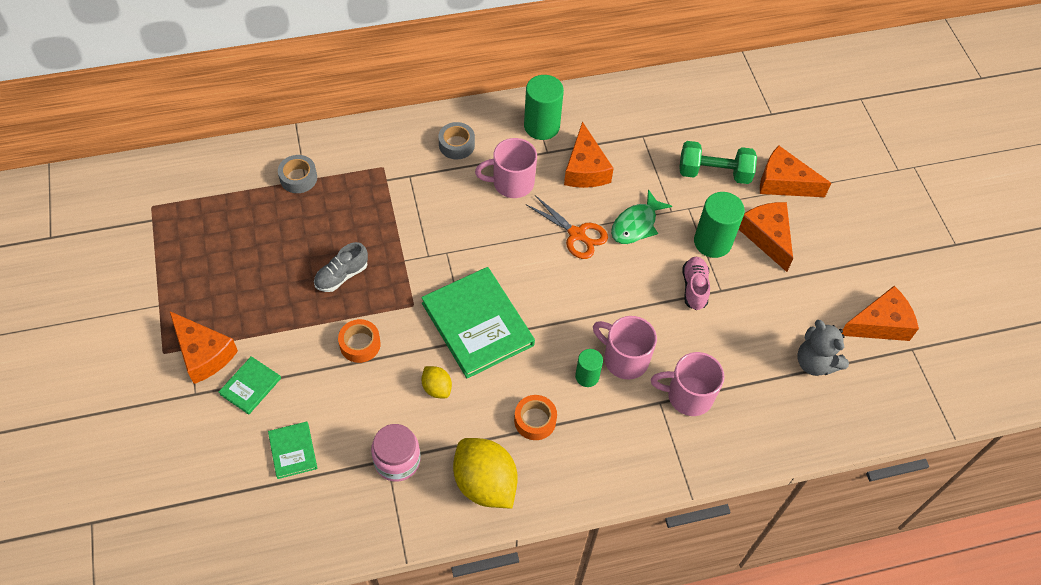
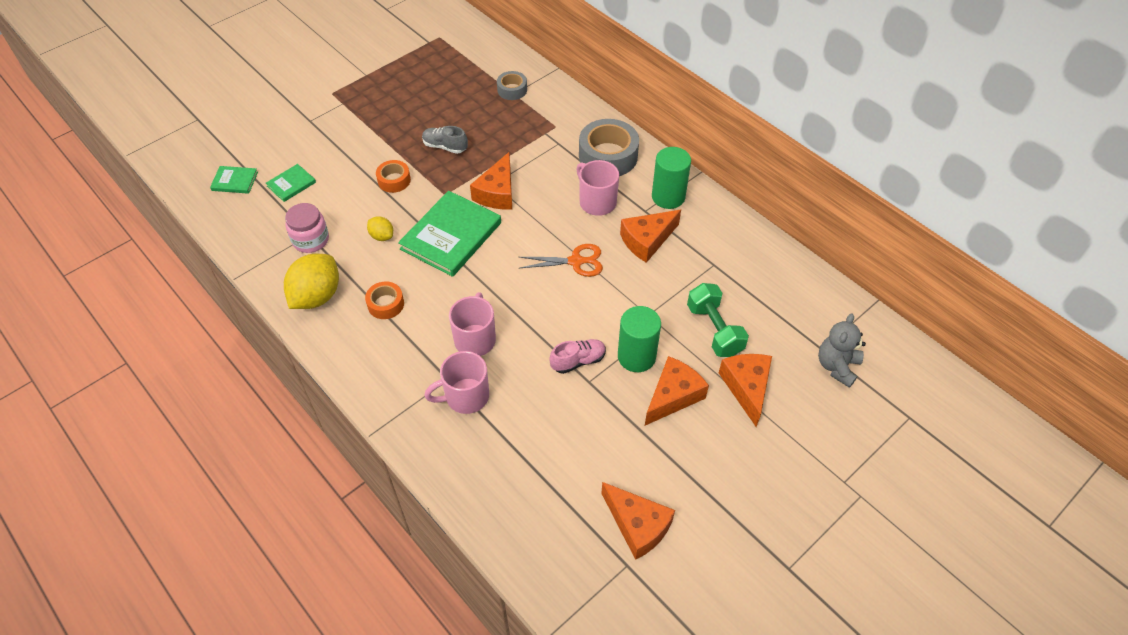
camera: 65 degrees right, 5 degrees down
orange cheese [170,311,238,384] -> orange cheese moved to [470,152,512,210]
green book [219,356,281,415] -> green book moved to [210,166,258,194]
yellow lemon [421,366,452,398] -> yellow lemon turned 75 degrees counterclockwise [367,216,393,241]
grey tape [438,122,475,159] -> grey tape [579,119,639,176], size x1.85
orange scissors [525,195,608,259] -> orange scissors turned 105 degrees counterclockwise [520,244,603,277]
green cylinder [575,349,603,387] -> none
green fish [611,189,672,244] -> none
pink mug [651,352,724,416] -> pink mug turned 90 degrees counterclockwise [424,351,489,414]
grey teddy bear [797,320,849,376] -> grey teddy bear moved to [818,314,866,388]

